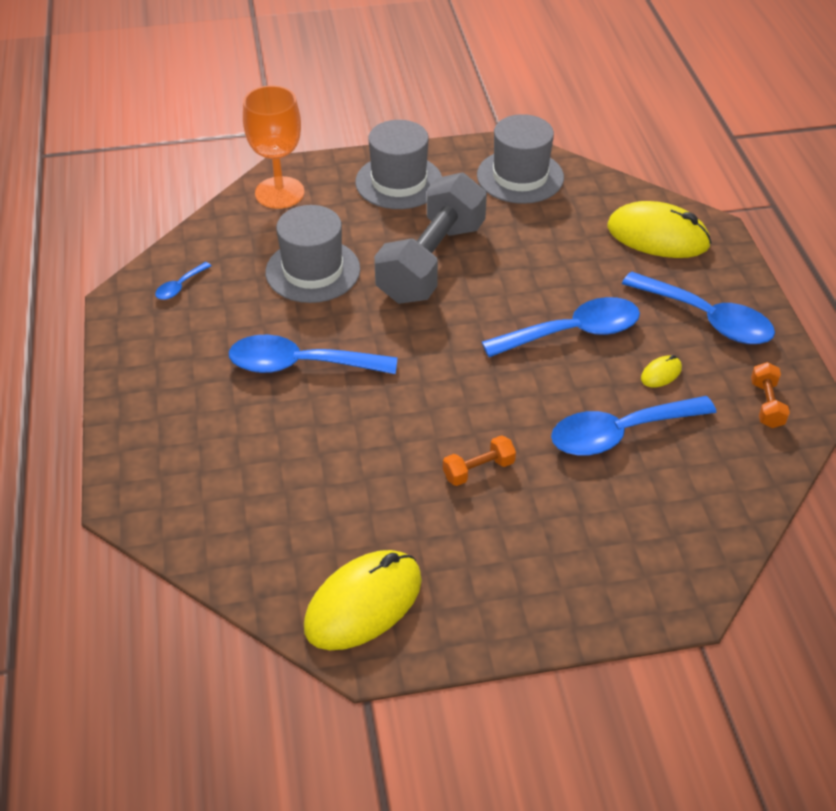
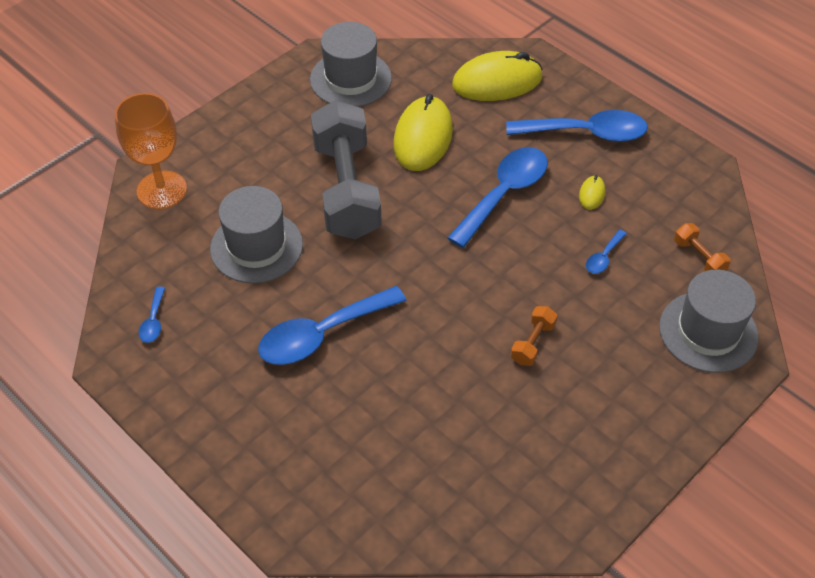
camera: 35 degrees left, 5 degrees up
yellow mouse [304,550,422,650] -> yellow mouse moved to [393,94,453,171]
grey hat [355,120,442,209] -> grey hat moved to [659,270,759,373]
blue spoon [551,396,717,456] -> blue spoon [586,229,627,274], size x0.45
orange dumbbell [751,362,790,428] -> orange dumbbell moved to [674,223,731,271]

